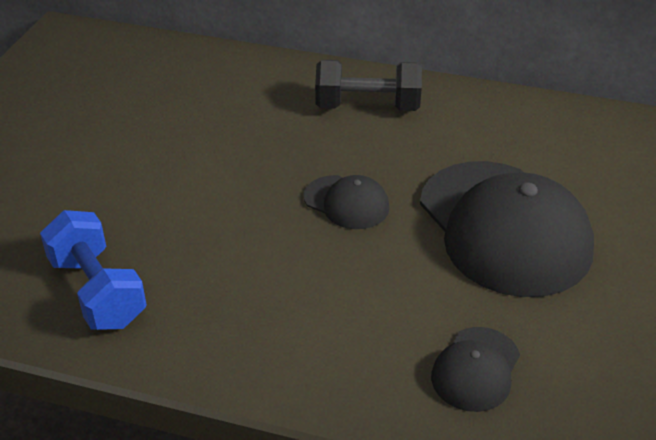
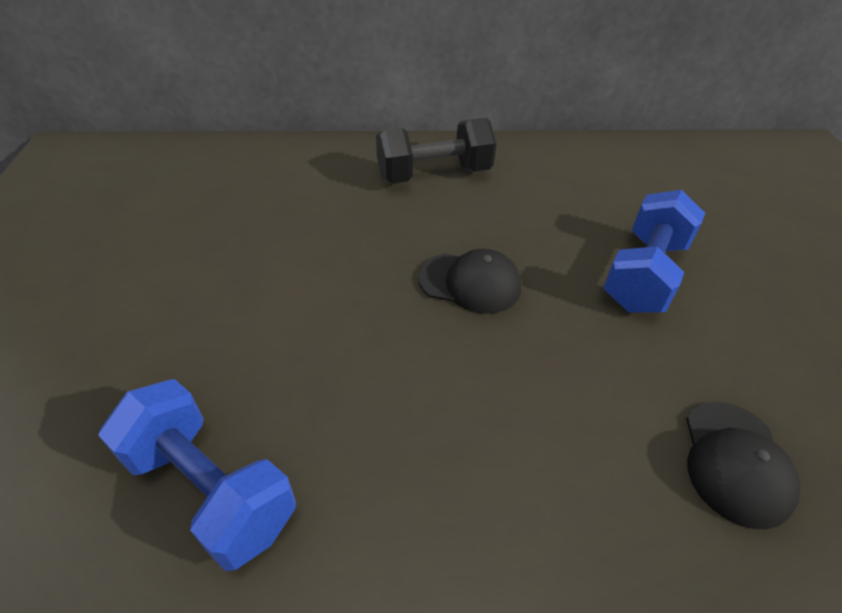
camera: 20 degrees left, 5 degrees up
black cap [420,161,594,297] -> blue dumbbell [603,190,705,313]

